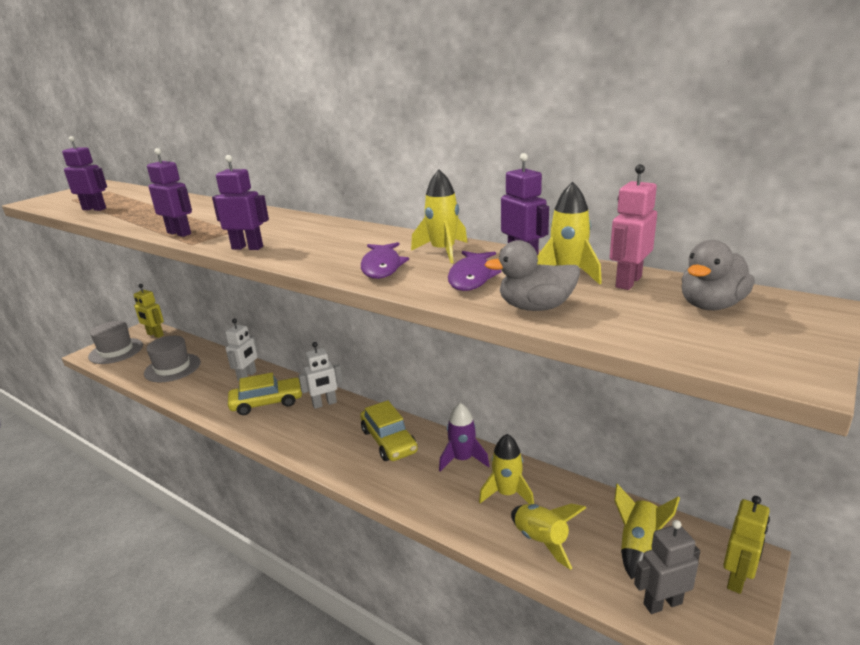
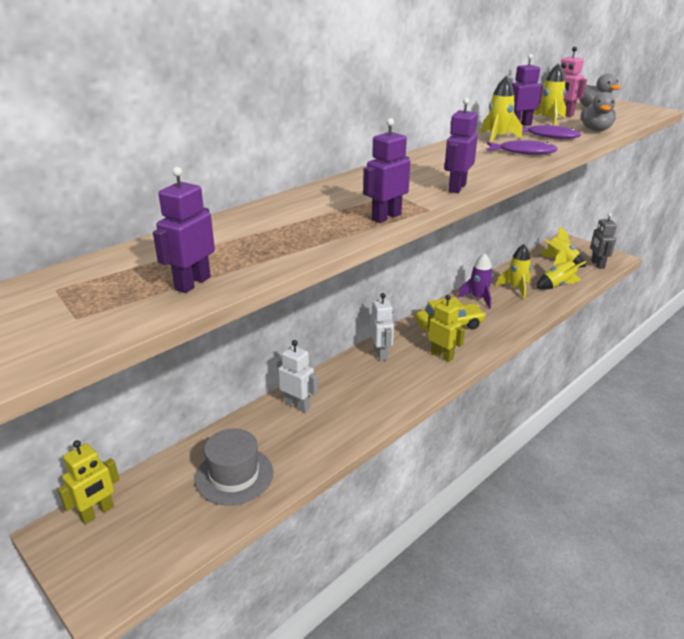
camera: 80 degrees left, 5 degrees up
grey hat [88,321,143,364] -> none
yellow car [228,373,302,415] -> none
yellow robot [723,496,770,594] -> yellow robot moved to [427,295,465,362]

